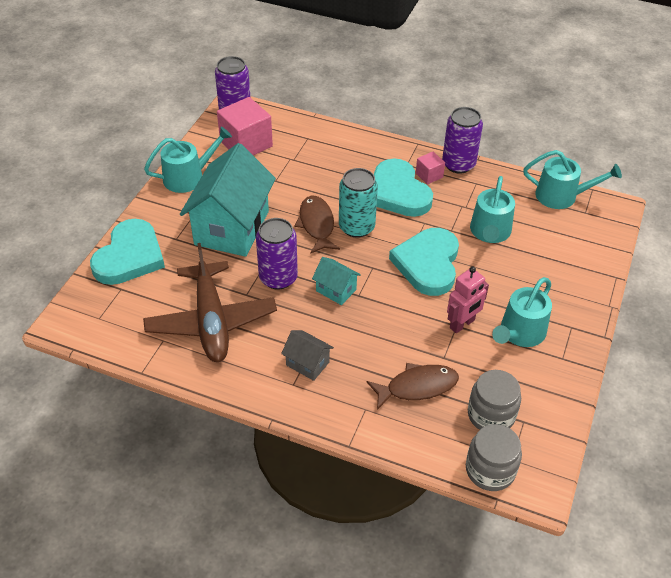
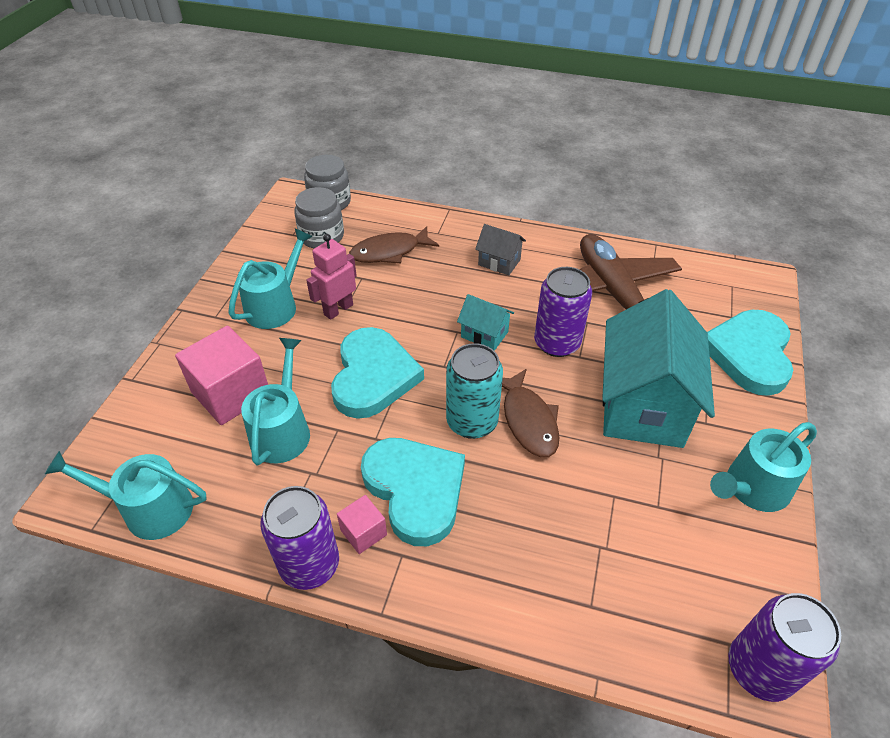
camera: 175 degrees right, 0 degrees up
pink cube [217,97,273,155] -> pink cube moved to [175,326,268,425]

